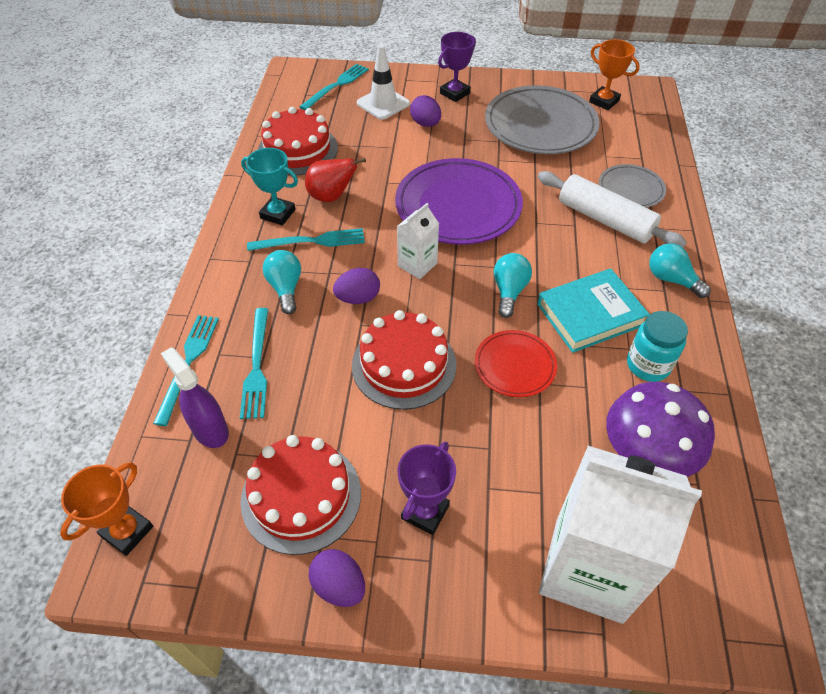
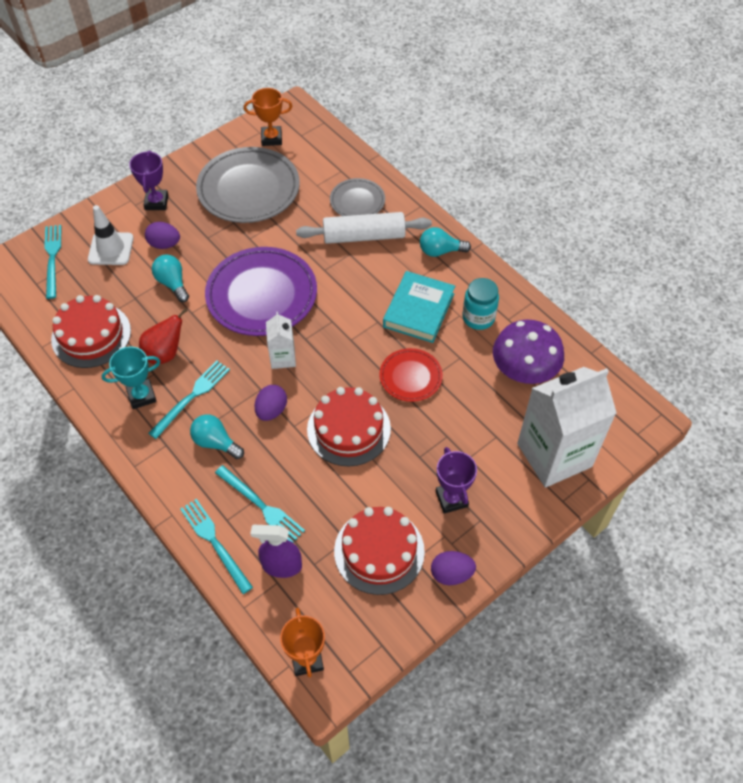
camera: 45 degrees left, 5 degrees up
turquoise light bulb [494,253,532,318] -> turquoise light bulb moved to [152,255,189,302]

